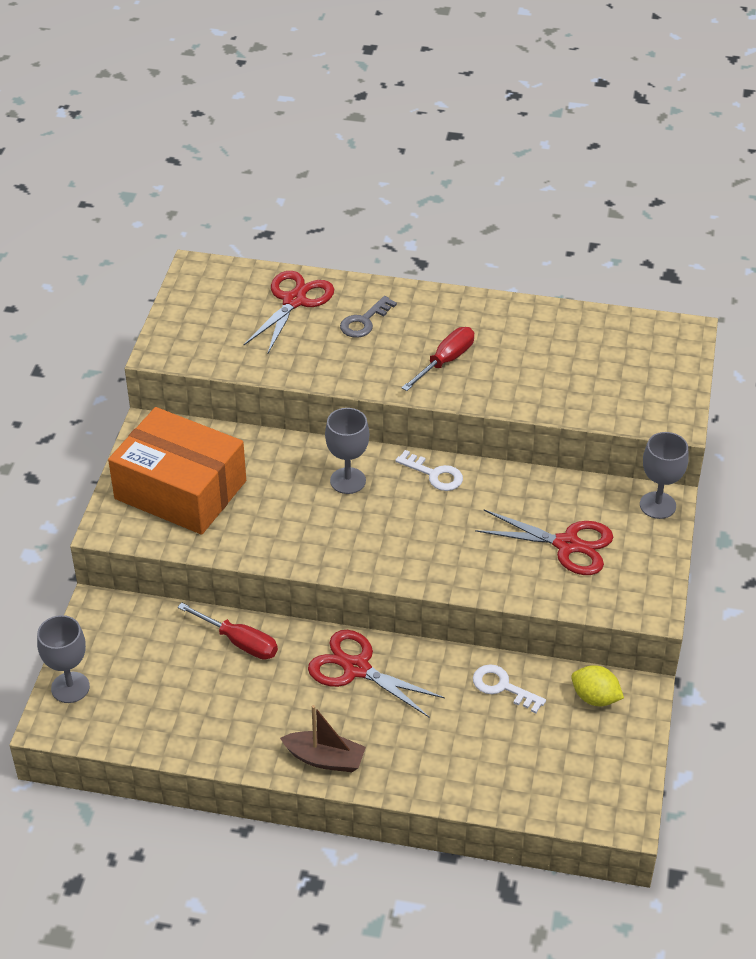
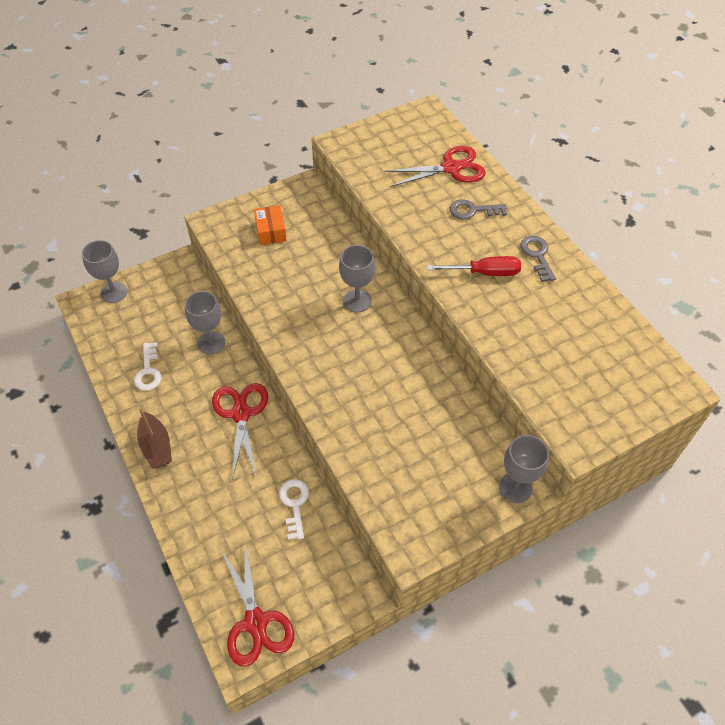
camera: 50 degrees right, 10 degrees up
orange box [108,407,246,535] -> orange box [254,205,287,245], size x0.43
red screwdriver [178,603,278,660] -> grey goblet [185,291,225,354]
white key [395,450,463,491] -> white key moved to [134,342,161,391]
red scissors [475,510,613,575] -> red scissors moved to [221,542,294,667]
yellow lemon [571,665,624,706] -> none
none -> grey key [520,236,556,282]

